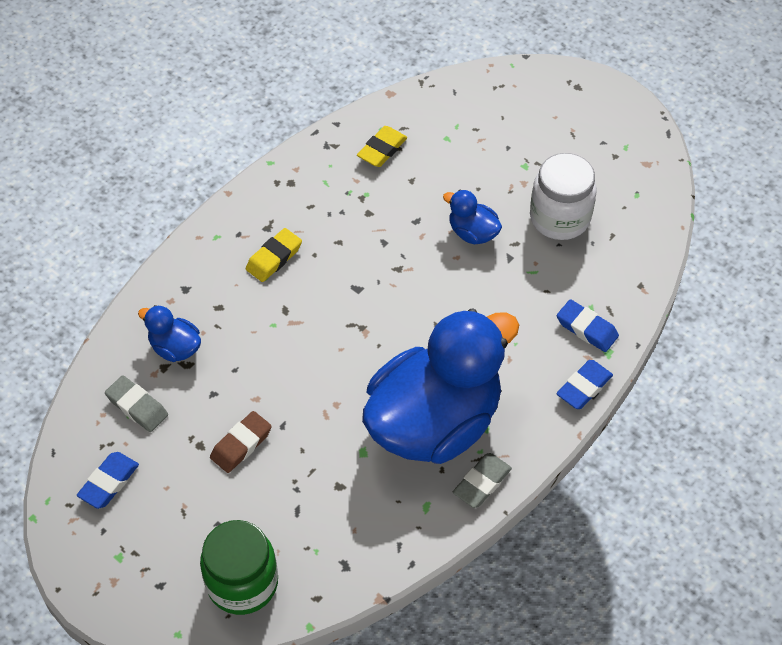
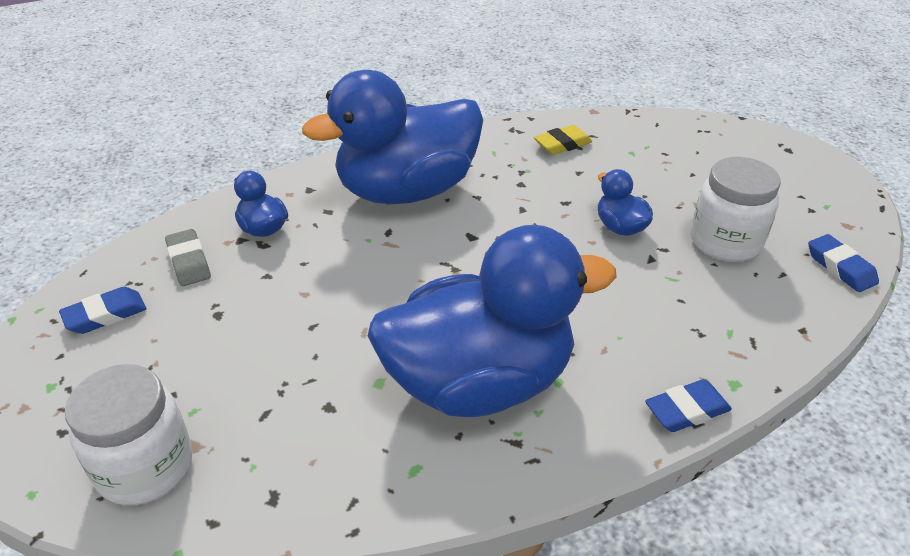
camera: 25 degrees right, 15 degrees down
green jar [200,520,278,615] -> white jar [65,364,192,505]
brown eraser [210,411,272,473] -> none
yellow eraser [246,228,302,282] -> blue duck [302,70,483,204]
grey eraser [453,453,512,508] -> none
blue eraser [557,299,619,352] -> blue eraser moved to [808,234,879,292]

